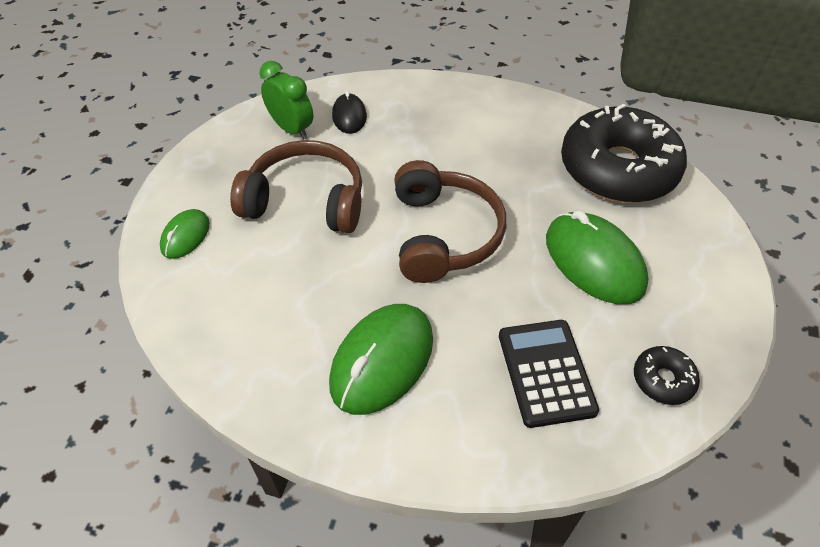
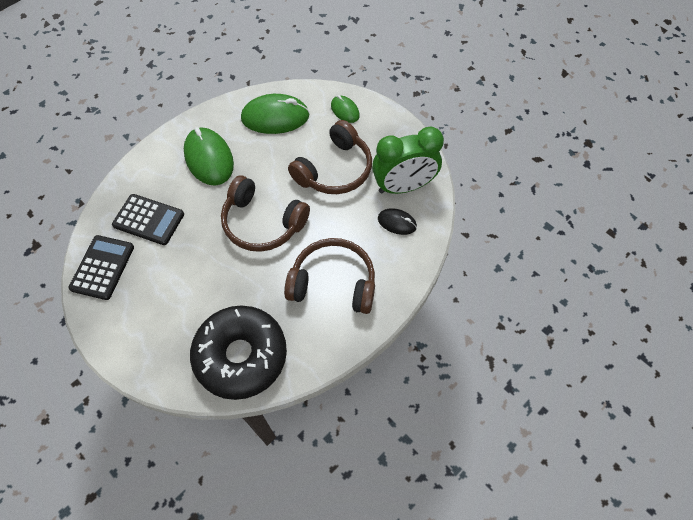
camera: 120 degrees right, 10 degrees up
green clock [260,61,313,139] -> green clock [372,127,444,194], size x1.57
green mouse [546,211,648,304] -> green mouse moved to [241,94,309,134]
black donut [634,346,700,405] -> black calculator [68,235,134,300]
none -> brown headphones [284,238,375,314]

